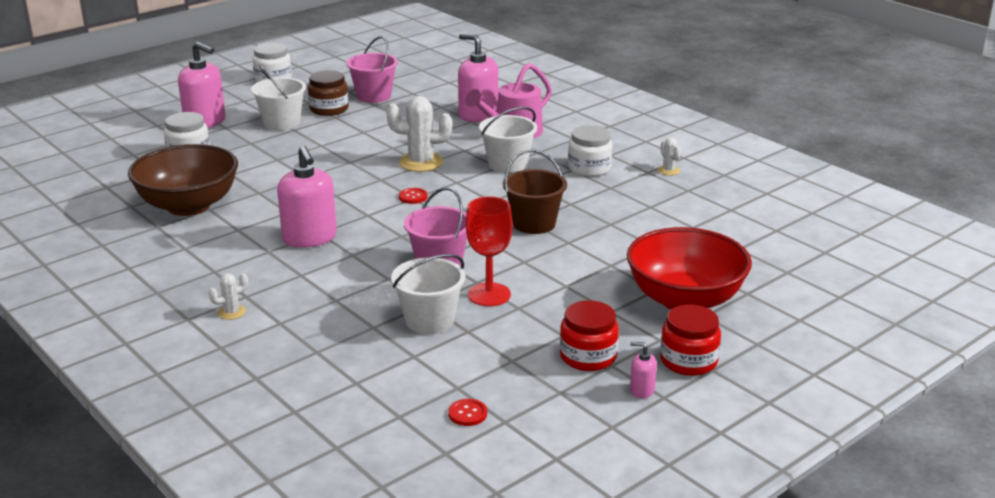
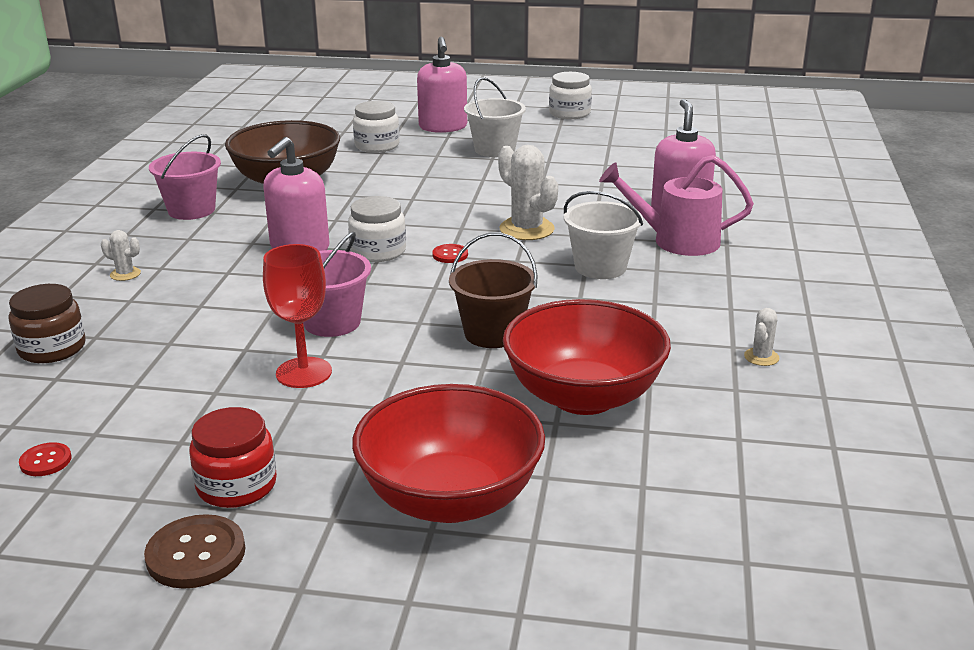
camera: 50 degrees right, 0 degrees up
brown jar [308,70,349,116] -> brown jar moved to [9,284,86,363]
pink bucket [346,36,398,103] -> pink bucket moved to [149,134,221,220]
white bucket [391,254,465,334] -> none
white jar [568,125,613,177] -> white jar moved to [348,196,406,262]
pink soap dispenser [630,342,657,398] -> brown button [144,514,245,589]
red jar [660,305,721,376] -> none
none -> red bowl [503,299,671,415]

